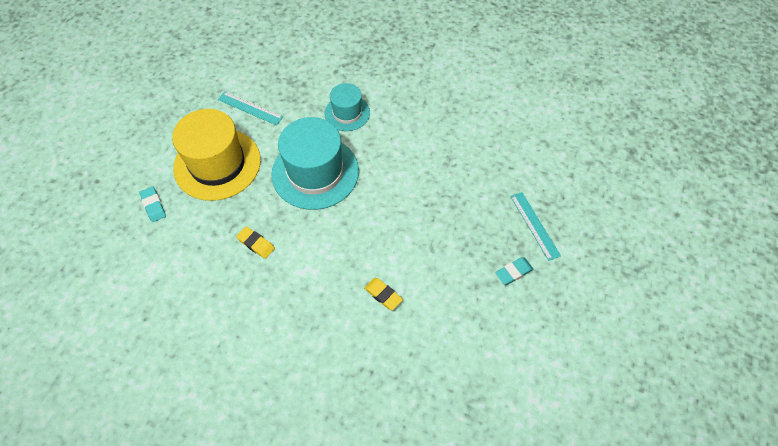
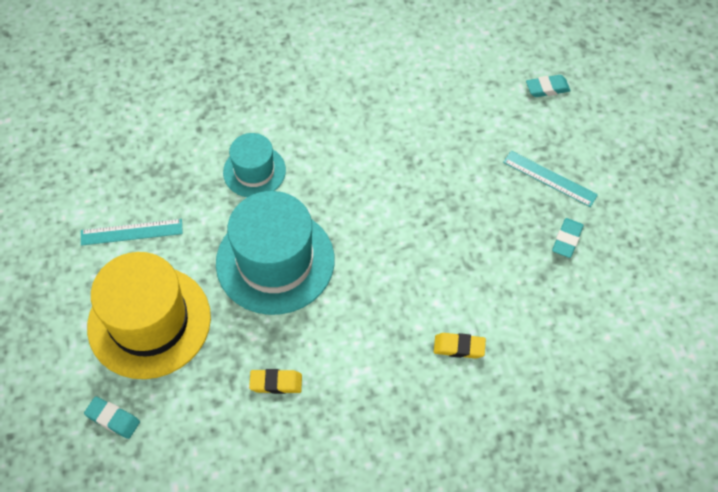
camera: 35 degrees left, 0 degrees up
none -> turquoise eraser [526,75,570,97]

